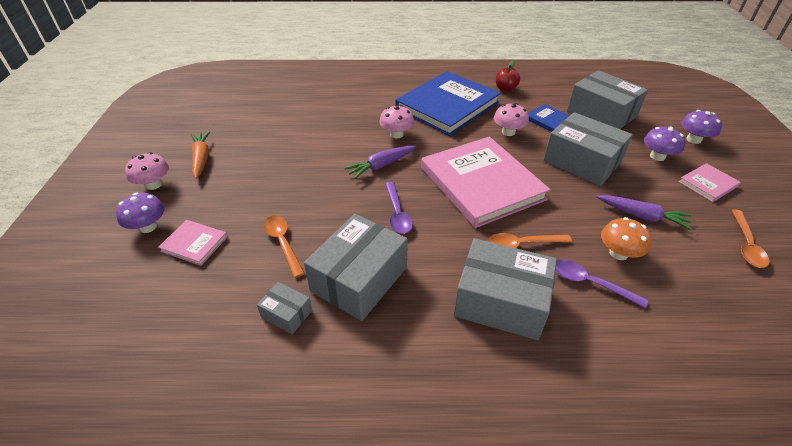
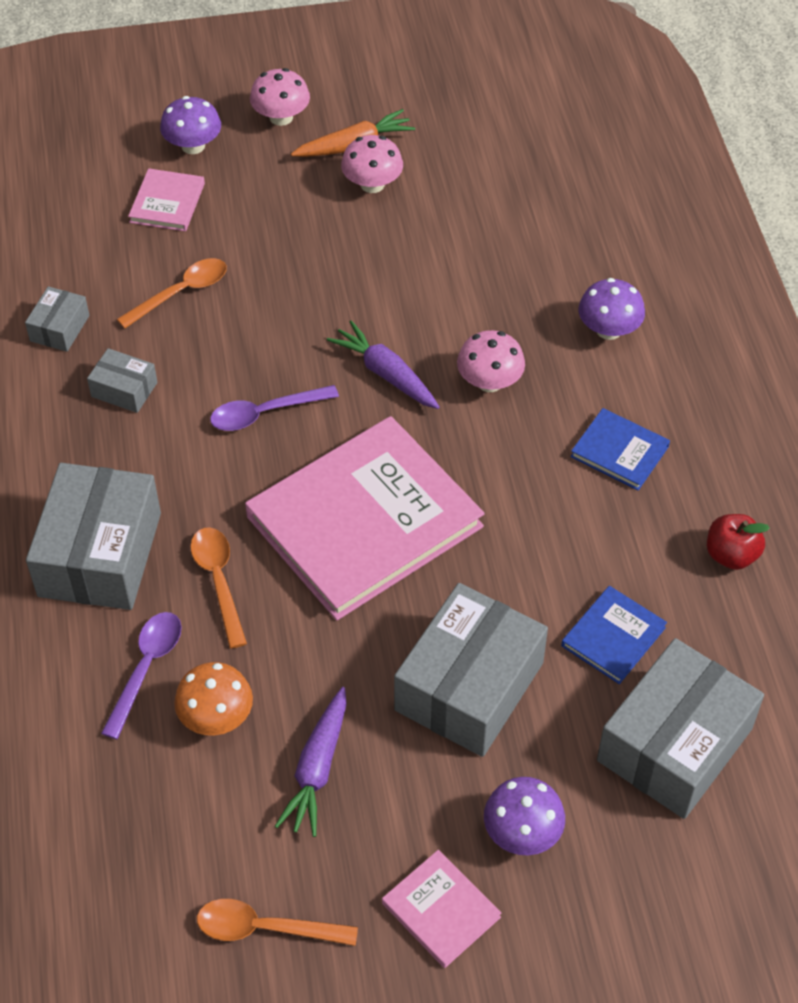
camera: 80 degrees right, 10 degrees up
grey box [304,214,408,321] -> grey box [87,348,157,413], size x0.47
blue book [395,71,501,136] -> blue book [570,408,670,490], size x0.44
pink mushroom [494,103,529,136] -> pink mushroom moved to [341,135,403,193]
purple mushroom [681,110,722,144] -> purple mushroom moved to [579,278,645,340]

